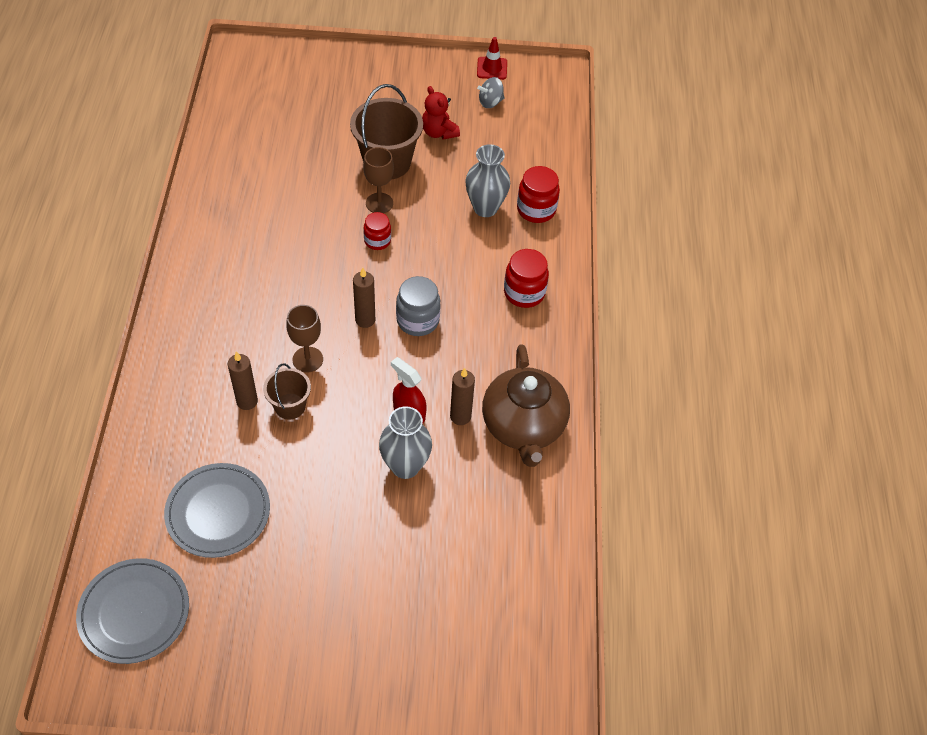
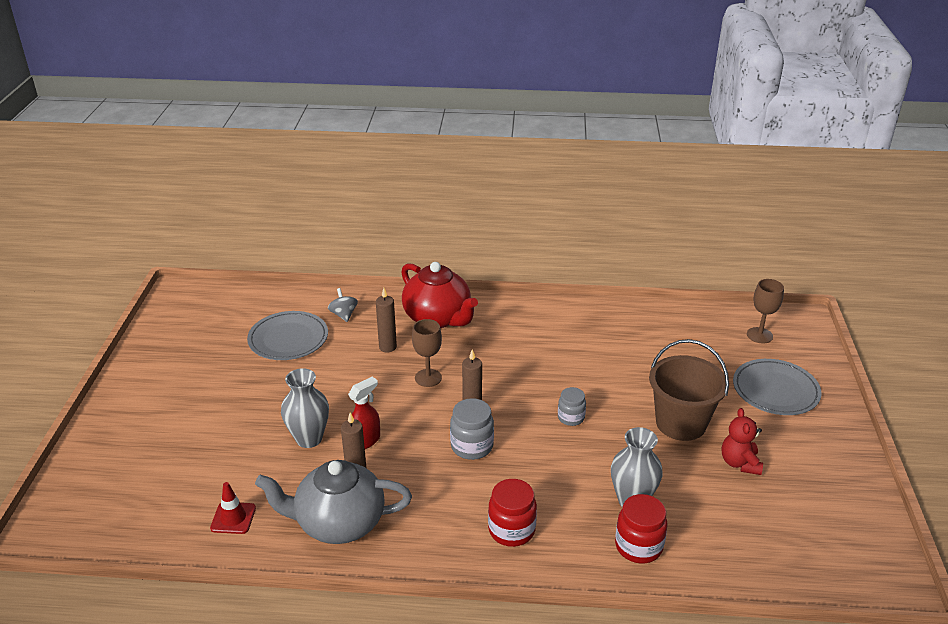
camera: 95 degrees right, 20 degrees down
grey plate [76,558,189,664] -> grey plate moved to [733,359,822,415]
brown bucket [263,363,311,420] -> none
brown goblet [363,147,394,213] -> brown goblet moved to [747,279,784,343]
red jar [363,212,391,250] -> grey jar [558,387,586,426]
red teddy bear [422,86,460,140] -> red teddy bear turned 60 degrees counterclockwise [722,408,763,475]
red traffic cone [477,37,507,80] -> red traffic cone moved to [210,482,256,534]
grey spinning top [477,77,504,108] -> grey spinning top moved to [328,288,358,322]
brown teapot [482,344,570,467] -> grey teapot [255,460,412,544]
none -> red teapot [401,262,478,328]

